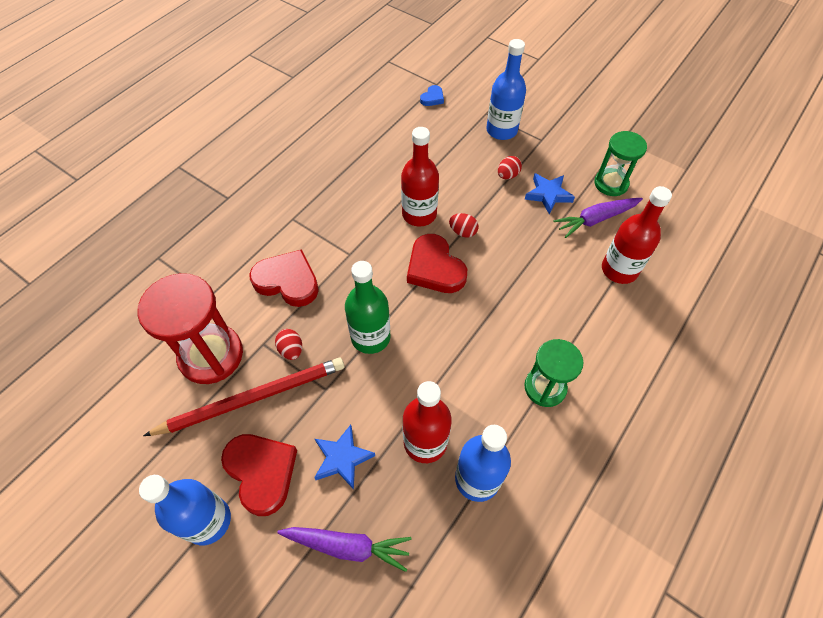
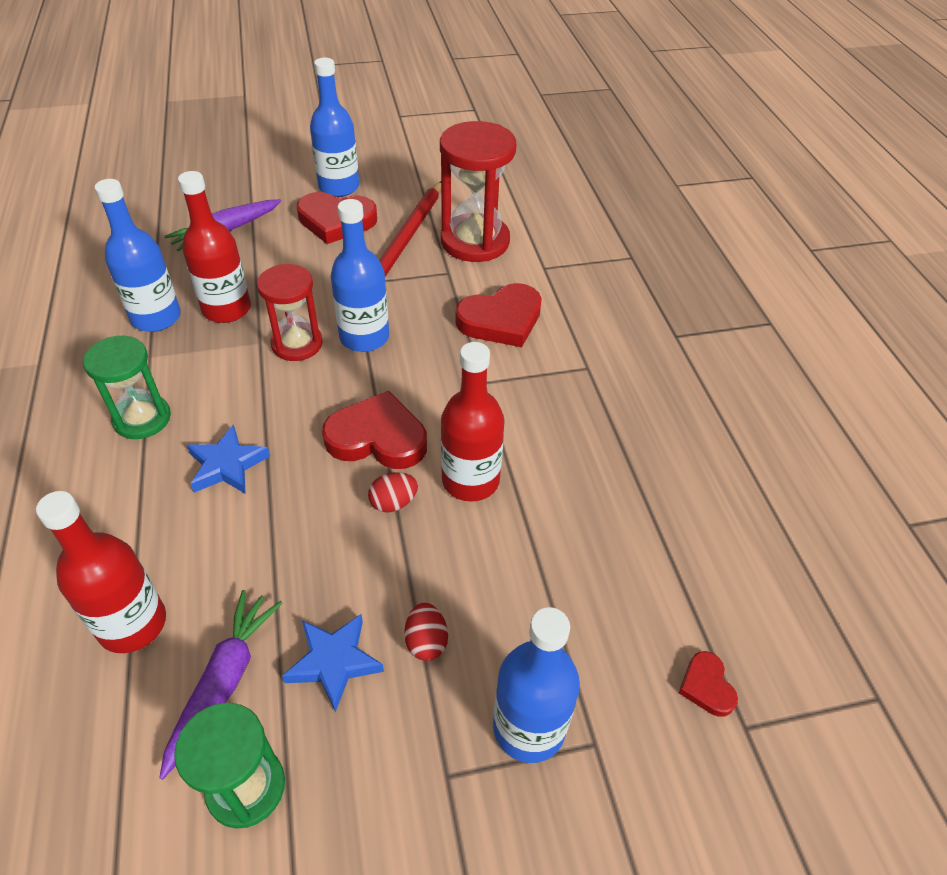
camera: 130 degrees right, 10 degrees down
red egg [275,329,302,360] -> none
blue star [314,425,375,489] -> blue star moved to [187,424,270,494]
green bottle [345,261,391,354] -> blue bottle [330,199,389,352]
blue heart [420,85,444,106] -> red heart [679,651,738,717]
none -> red hourglass [257,264,323,361]

